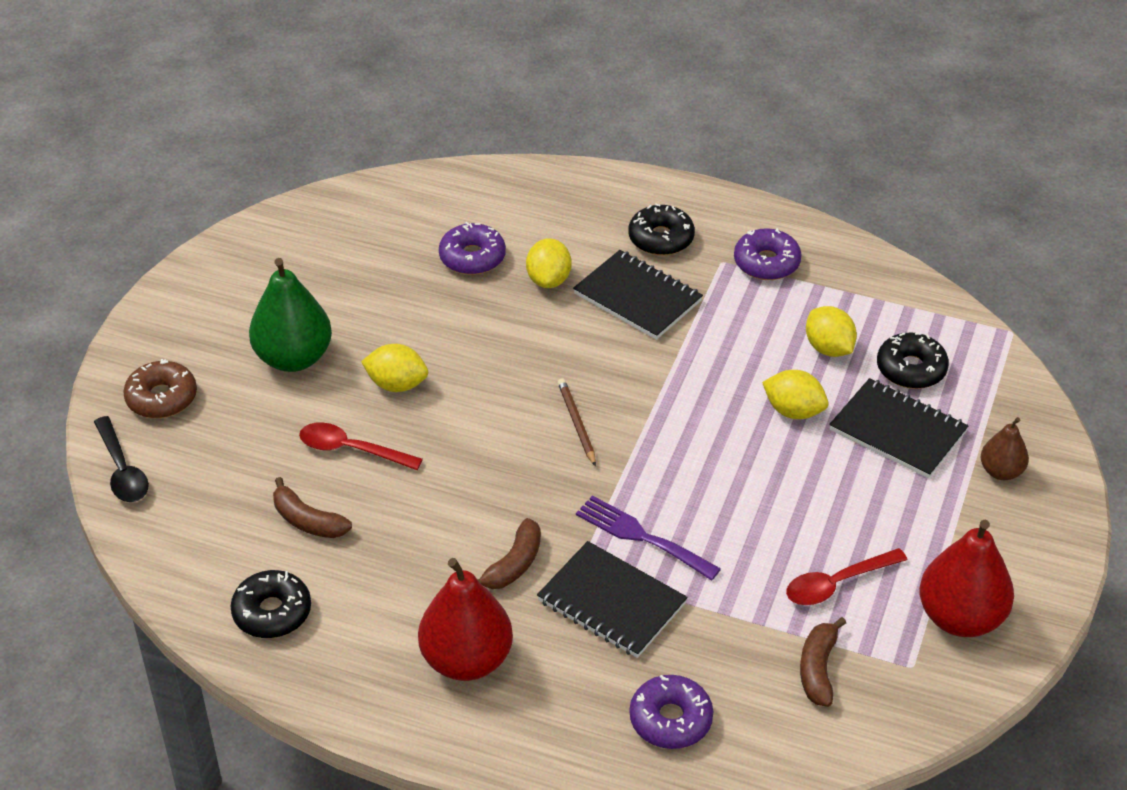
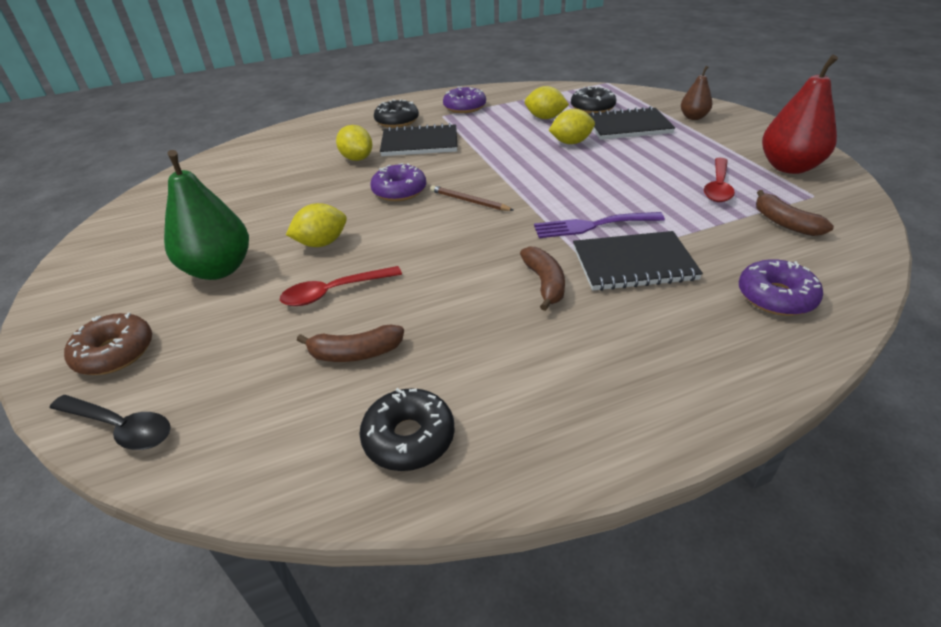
camera: 40 degrees left, 5 degrees down
red pear [418,558,513,681] -> none
purple donut [439,222,506,275] -> purple donut moved to [370,163,426,201]

